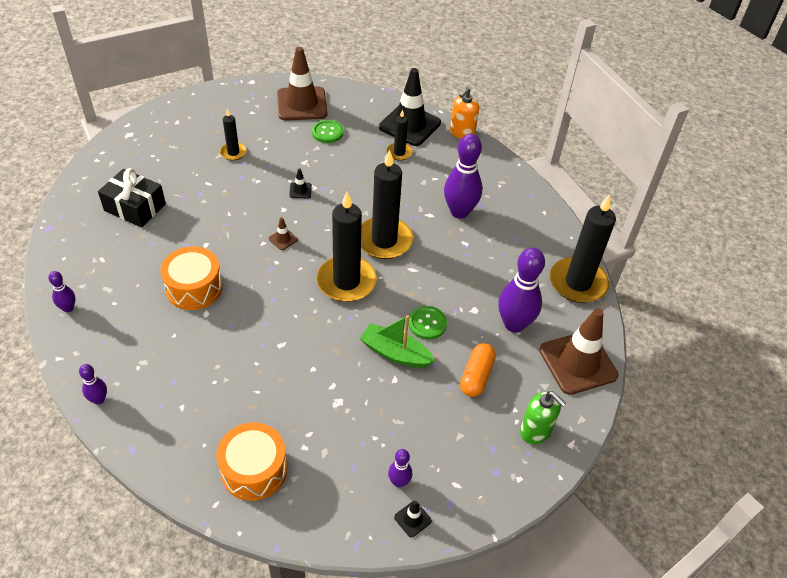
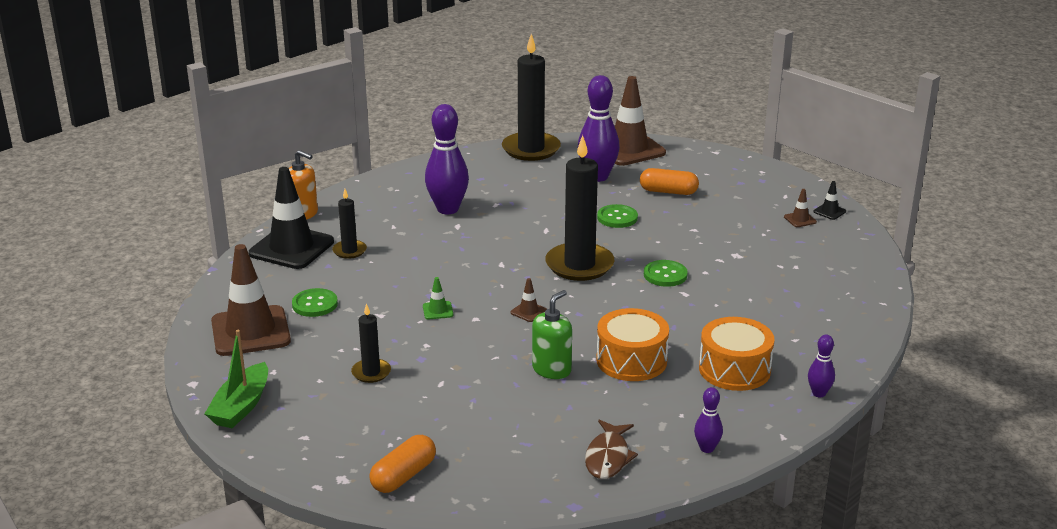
camera: 95 degrees left, 20 degrees down
black gift [98,168,166,228] -> none
orange drum [217,422,287,501] -> orange drum moved to [699,317,775,391]
black traffic cone [289,168,312,198] -> green traffic cone [423,277,453,319]
green boat [360,315,435,368] -> green boat moved to [205,330,268,428]
black candle [361,150,413,259] -> none
purple bowling pin [388,449,412,488] -> brown traffic cone [784,189,817,227]
green soap dispenser [520,391,567,445] -> green soap dispenser moved to [532,290,572,379]
none -> orange capsule [370,435,436,493]
none -> brown fish [585,420,638,479]
none -> green button [644,260,688,287]

